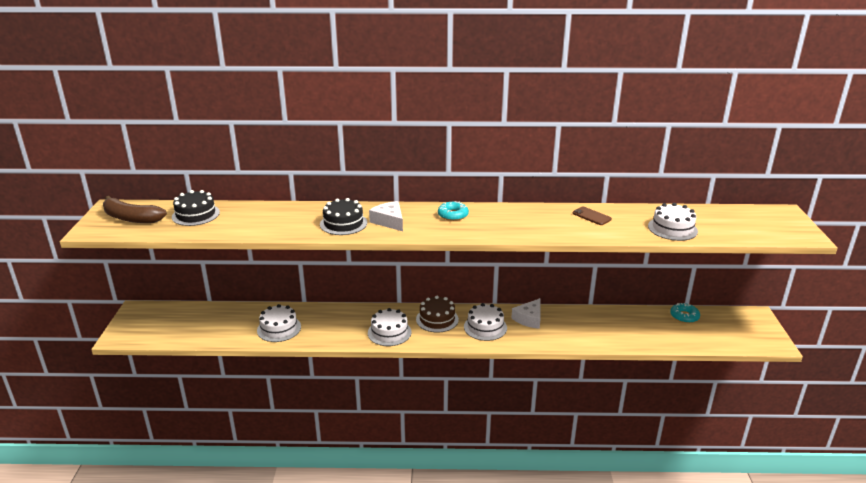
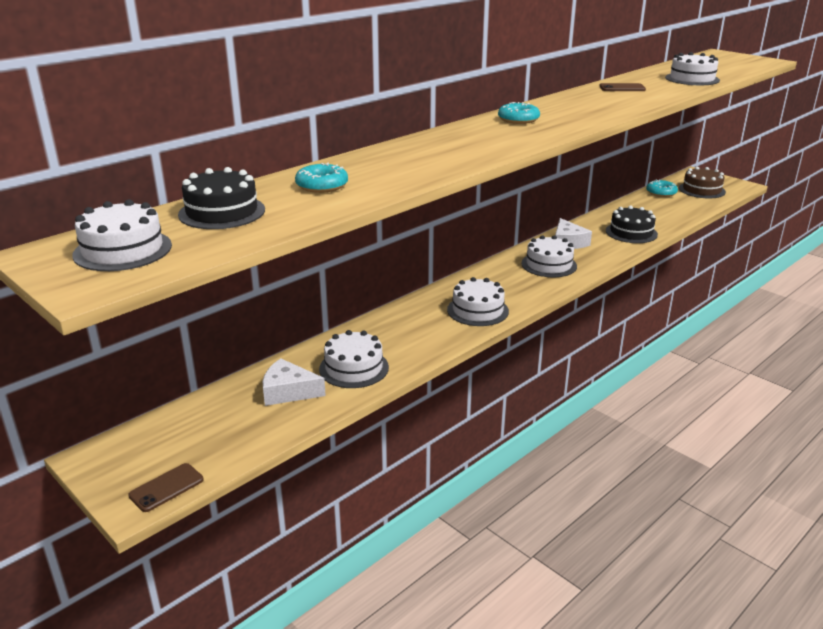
camera: 45 degrees left, 0 degrees up
brown banana [103,196,167,223] -> white cake [72,199,172,271]
black cake [320,198,367,235] -> black cake moved to [606,205,658,243]
white cheese [369,201,403,231] -> white cheese moved to [263,358,326,406]
brown cake [416,296,459,332] -> brown cake moved to [679,167,726,198]
none -> brown phone [128,463,204,512]
none -> turquoise donut [295,163,348,193]

